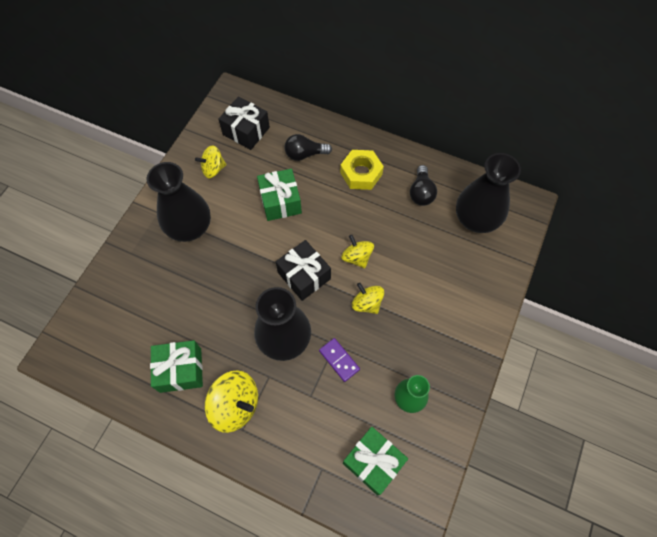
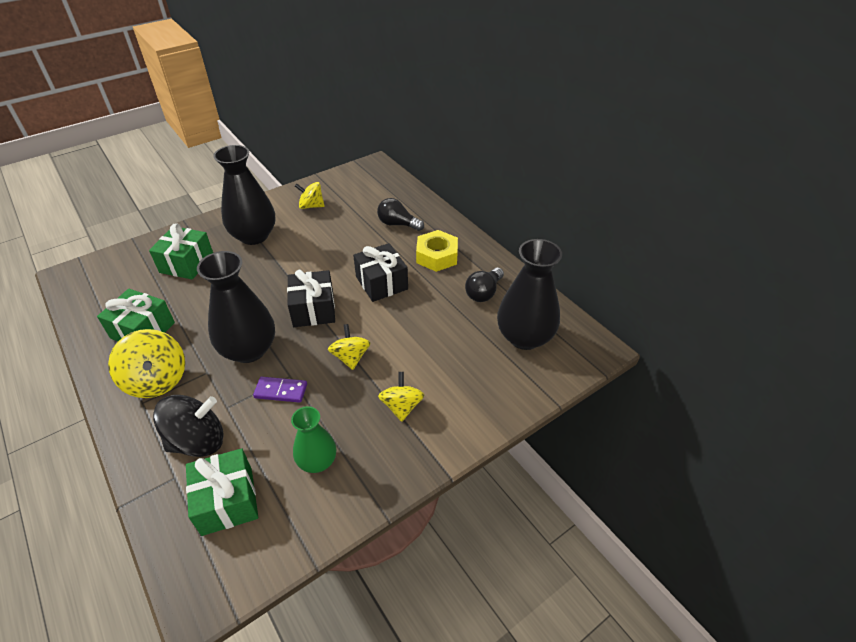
camera: 30 degrees right, 20 degrees down
black gift [218,96,270,150] -> black gift moved to [353,243,408,302]
green gift [257,169,302,221] -> green gift moved to [149,223,213,280]
purple domino [319,338,360,382] -> purple domino turned 75 degrees counterclockwise [253,377,307,403]
yellow spinning top [341,235,374,268] -> yellow spinning top moved to [378,372,424,422]
none -> black spinning top [153,395,224,457]

